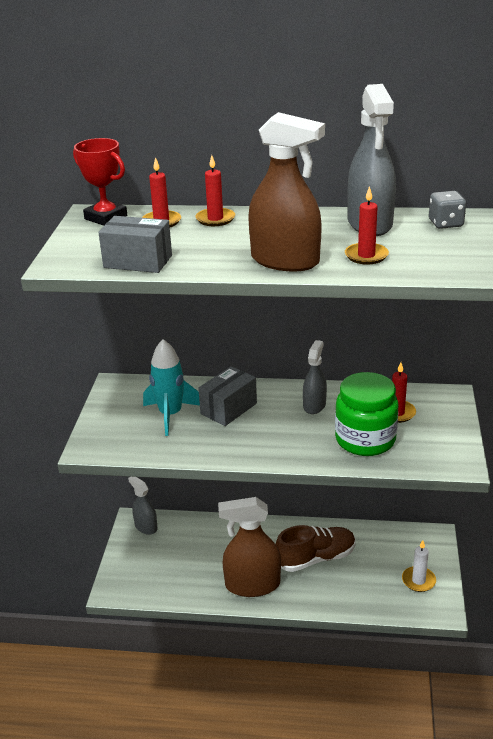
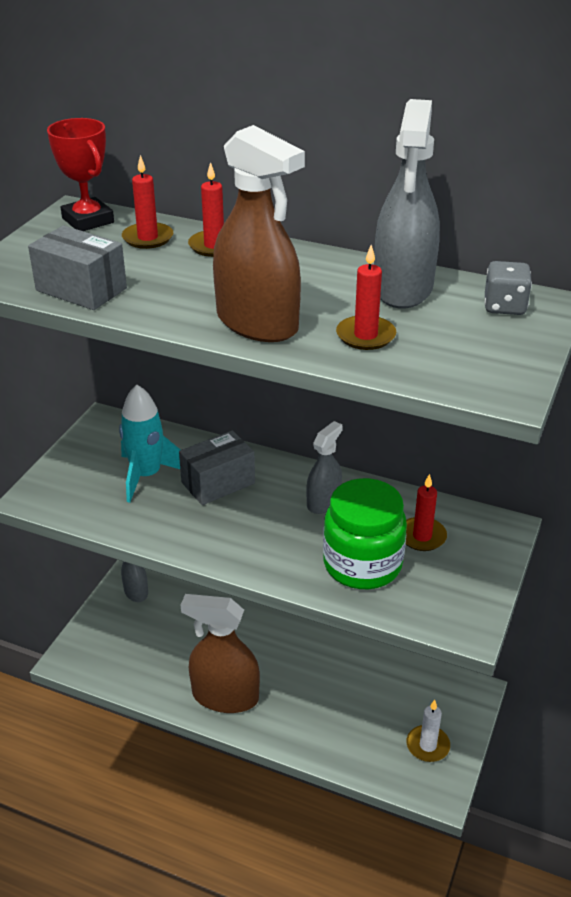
camera: 15 degrees right, 5 degrees up
brown shoe [276,525,355,572] -> none

